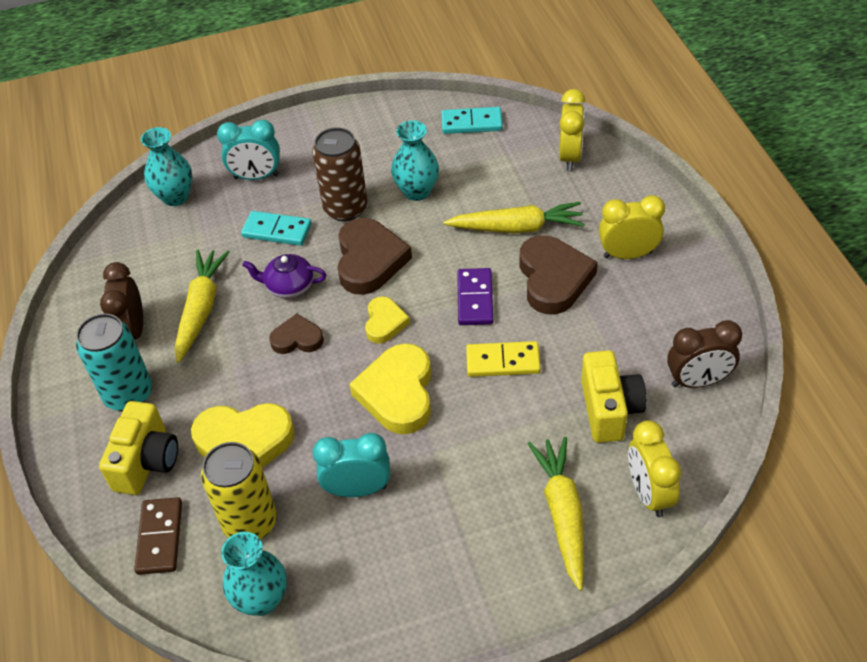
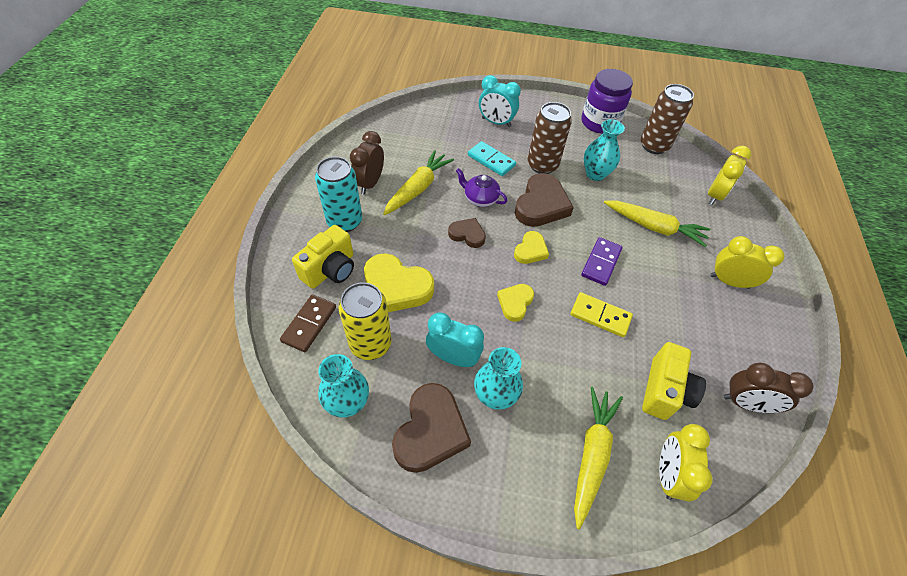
camera: 20 degrees right, 5 degrees up
turquoise vase [141,127,193,206] -> turquoise vase moved to [474,347,523,410]
yellow heart [349,343,431,434] -> yellow heart [497,284,534,322], size x0.57
turquoise domino [441,107,503,134] -> brown can [641,84,694,154]
brown heart [519,235,598,314] -> brown heart moved to [392,383,471,473]
none -> purple jar [582,69,633,134]

